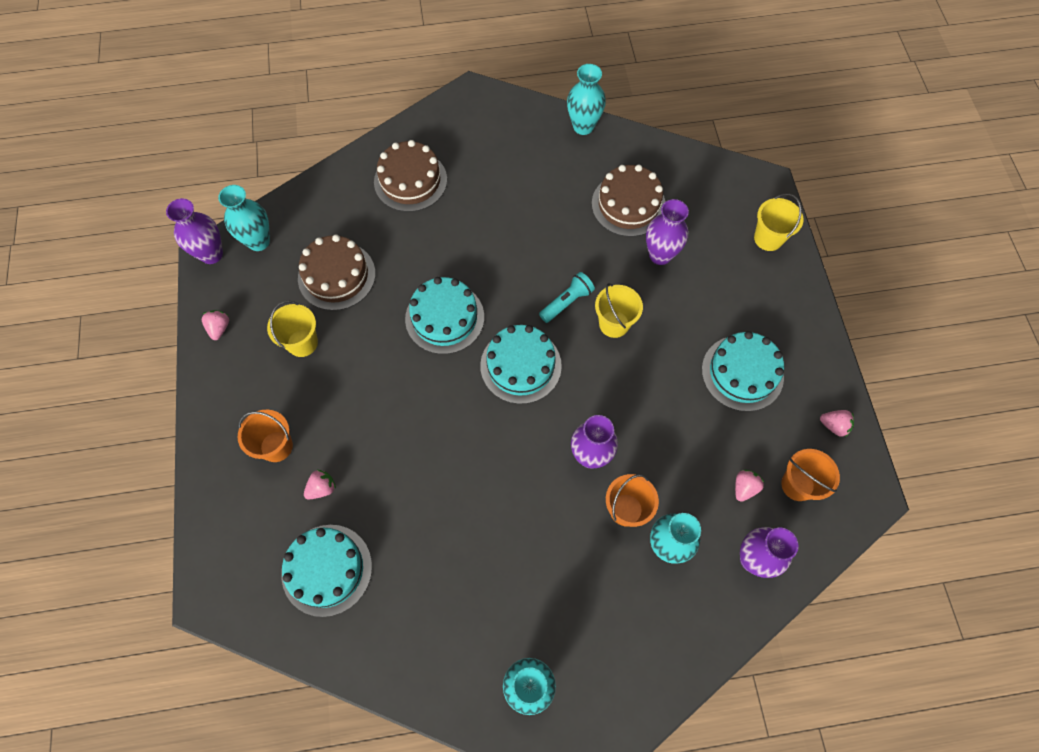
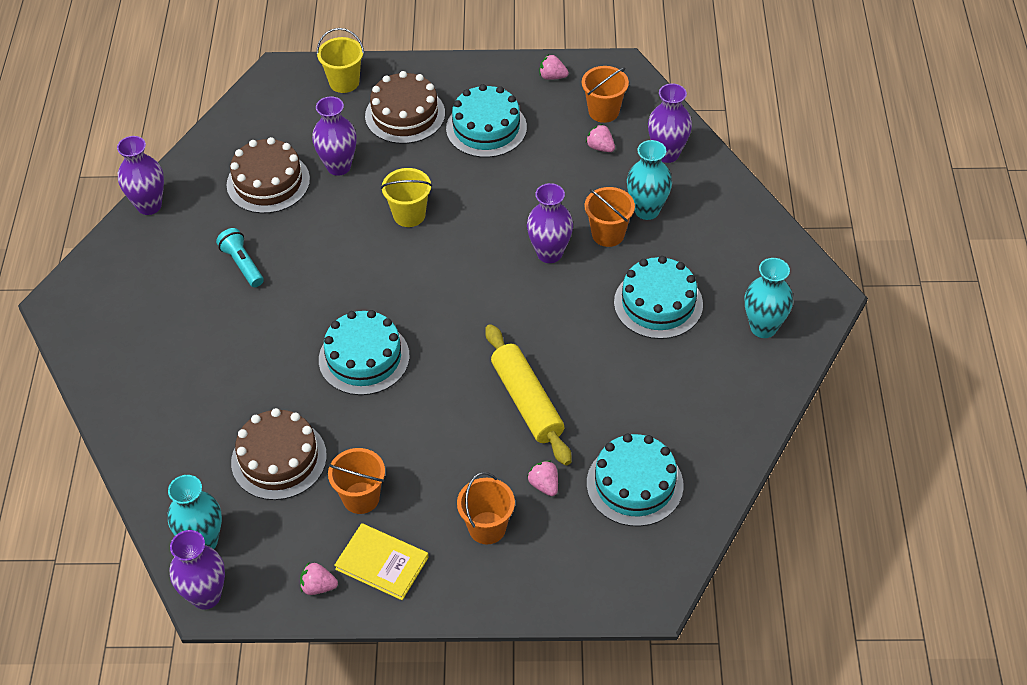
camera: 80 degrees left, 15 degrees down
yellow bucket [267,301,318,357] -> orange bucket [328,448,385,514]
brown cake [374,140,447,212] -> brown cake moved to [365,71,445,144]
turquoise cake [480,325,562,404] -> turquoise cake moved to [614,256,703,339]
turquoise flashlight [539,272,595,323] -> turquoise flashlight moved to [216,228,263,287]
turquoise vase [567,64,606,135] -> purple vase [117,136,164,215]
pink strawberry [820,410,854,437] -> pink strawberry turned 105 degrees counterclockwise [540,54,569,80]
none -> yellow book [334,523,429,600]
none -> yellow rolling pin [485,324,571,466]

